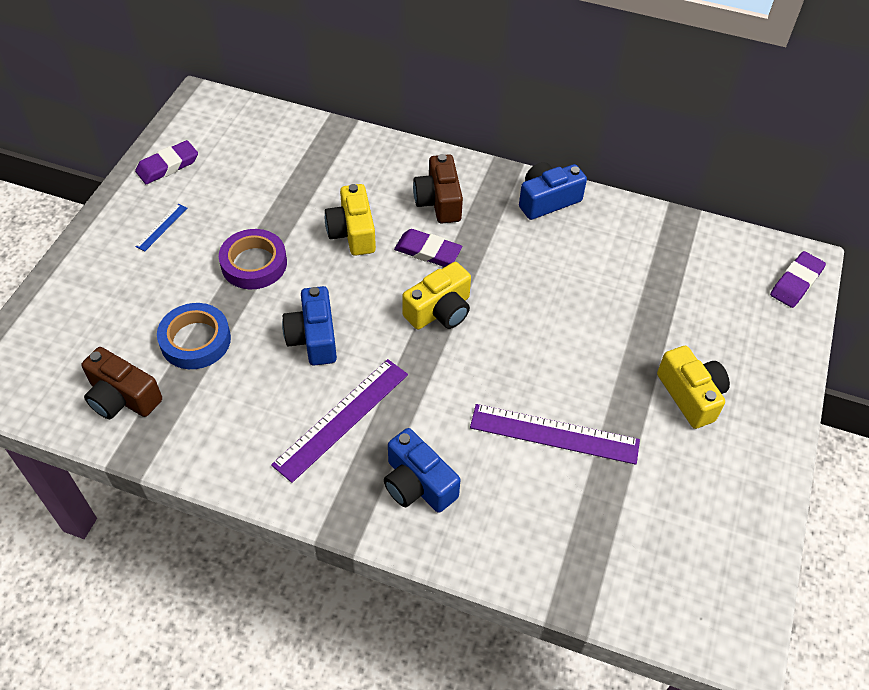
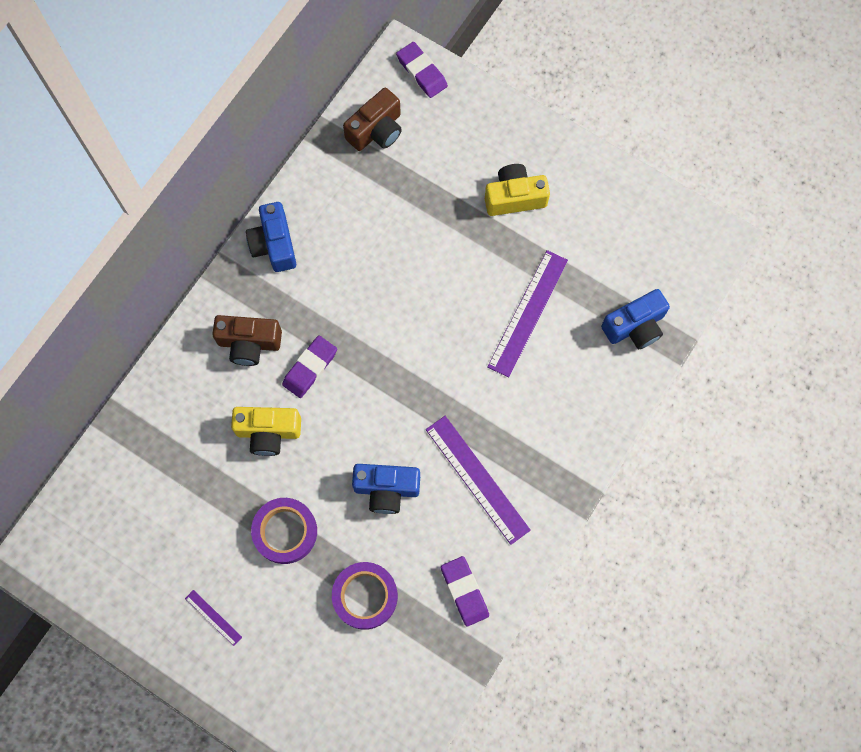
camera: 75 degrees left, 20 degrees up
brown camera [81,347,162,419] -> brown camera moved to [343,88,402,151]
purple eraser [135,140,198,184] -> purple eraser moved to [441,556,489,627]
blue ruler [136,204,187,251] -> purple ruler [185,590,242,646]
blue tape [157,303,231,369] -> purple tape [332,562,398,630]
blue camera [384,428,461,513] -> blue camera moved to [601,289,670,349]
yellow camera [402,262,471,330] -> none

